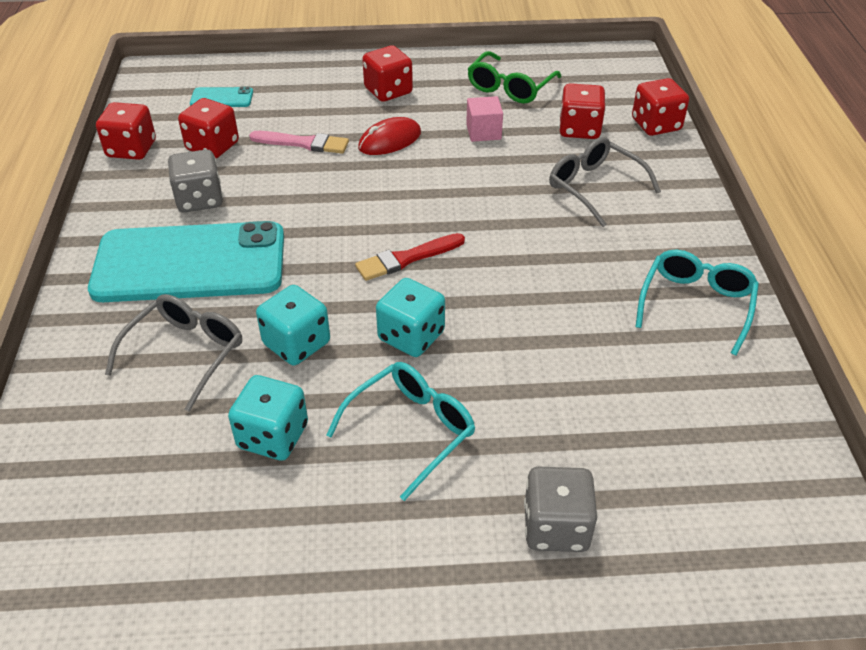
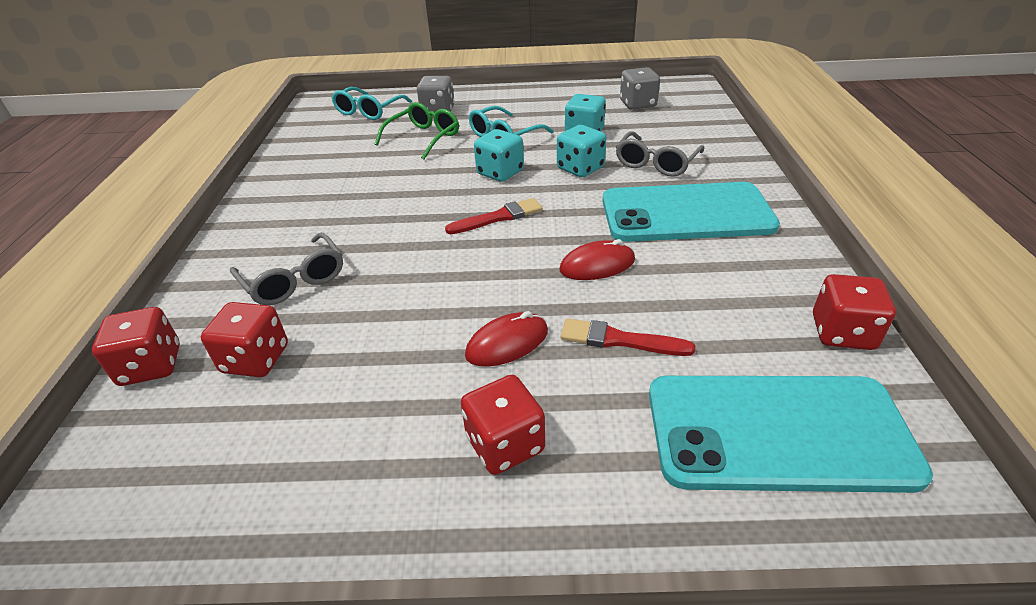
camera: 175 degrees left, 5 degrees down
grey dice [168,150,223,213] -> grey dice moved to [620,67,660,110]
red dice [178,98,239,158] -> none
turquoise phone [190,87,253,107] -> turquoise phone [649,376,933,493], size x2.49
pink brush [249,131,349,154] -> red brush [560,318,695,356]
pink cube [466,96,503,142] -> none
green glasses [468,51,562,104] -> green glasses moved to [375,102,459,159]
turquoise glasses [636,250,759,356] -> turquoise glasses moved to [332,87,412,120]
none -> red mouse [559,239,635,280]

